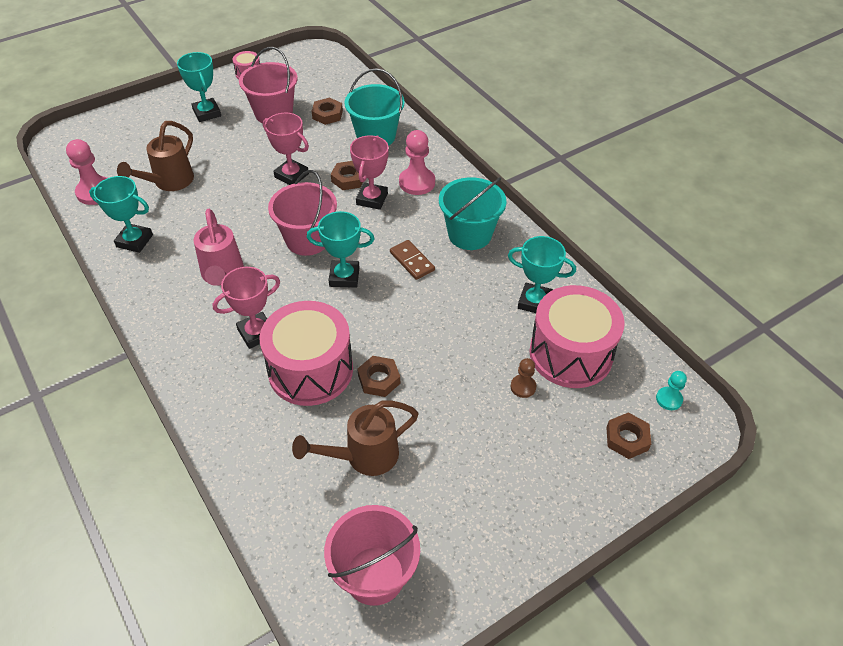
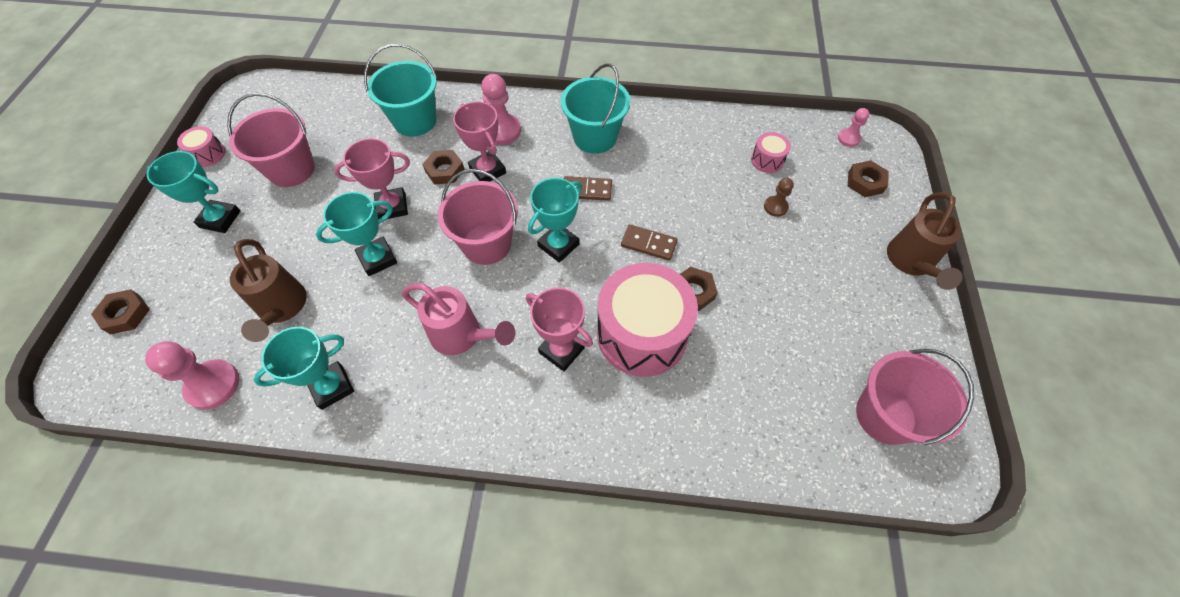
camera: 50 degrees left, 10 degrees up
pink trophy [213,267,280,349] -> pink trophy turned 60 degrees counterclockwise [526,287,593,371]
brown watering can [292,400,419,476] -> brown watering can moved to [887,192,962,290]
brown nut [312,97,343,125] -> brown nut moved to [91,289,150,335]
turquoise trophy [508,236,576,313] -> turquoise trophy moved to [316,192,397,276]
pink drum [529,285,625,388] -> pink drum [751,132,791,173], size x0.43
turquoise pawn [656,371,687,410] -> pink pawn [838,108,869,147]
none -> brown domino [621,224,678,261]

